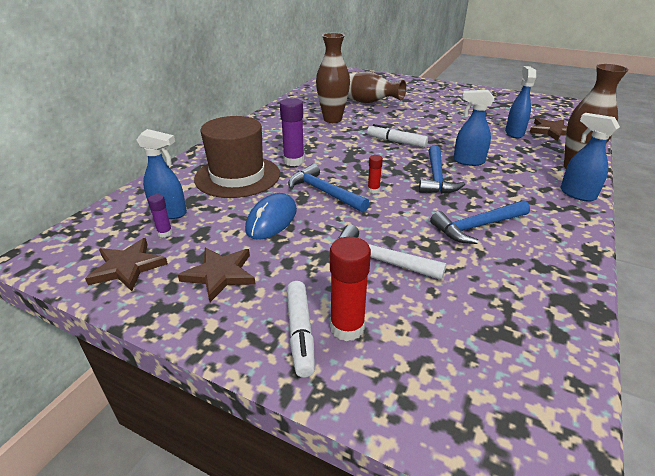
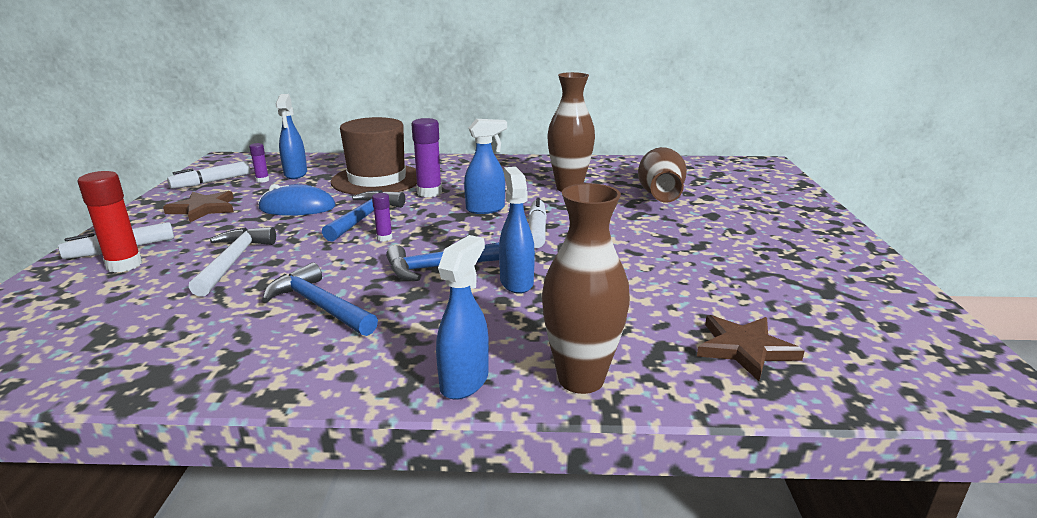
camera: 65 degrees right, 10 degrees down
brown star [85,238,168,291] -> white marker [167,161,251,189]
red glue stick [368,155,383,193] -> purple glue stick [372,193,392,242]
blue spray bottle [505,66,536,138] -> blue spray bottle moved to [464,119,507,214]

